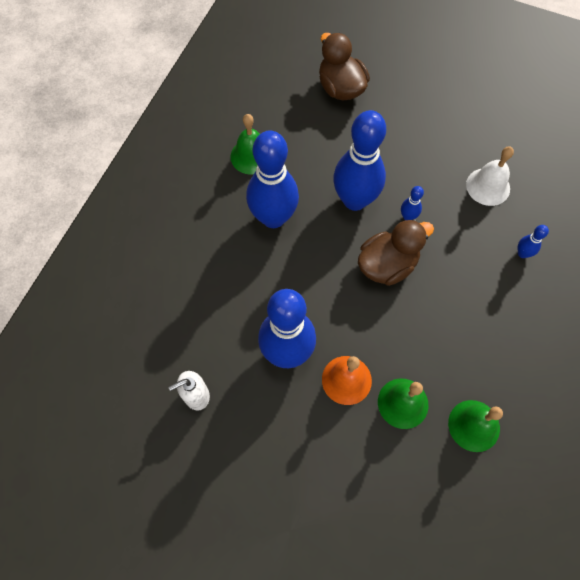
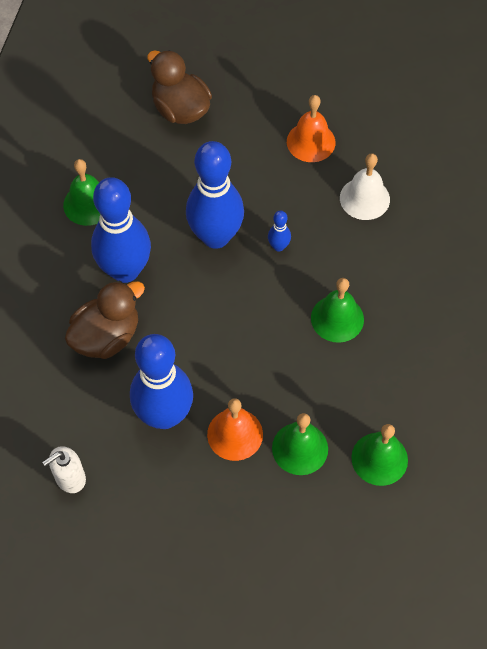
camera: 10 degrees left, 5 degrees down
brown duck [358,219,434,286] -> brown duck moved to [65,281,145,359]
blue bowling pin [518,225,549,258] -> none
none -> orange bell [287,95,335,162]
none -> green bell [311,278,364,343]

